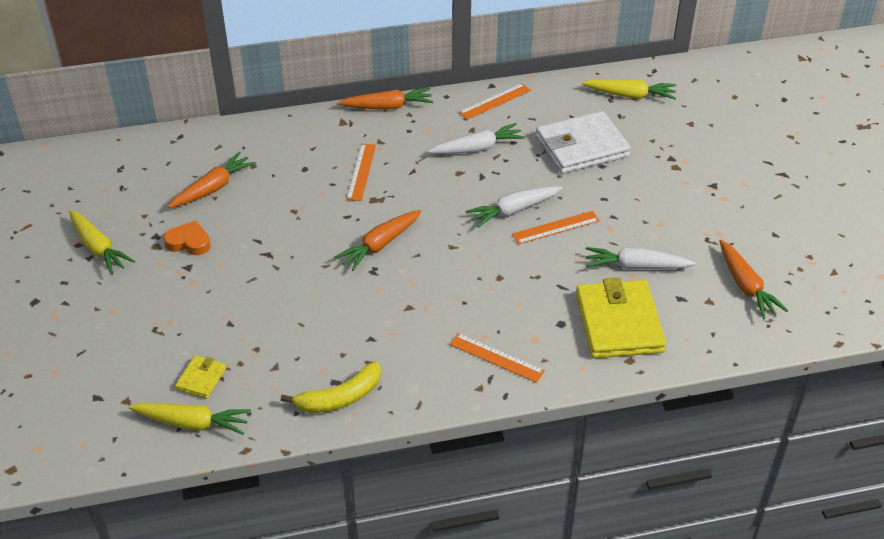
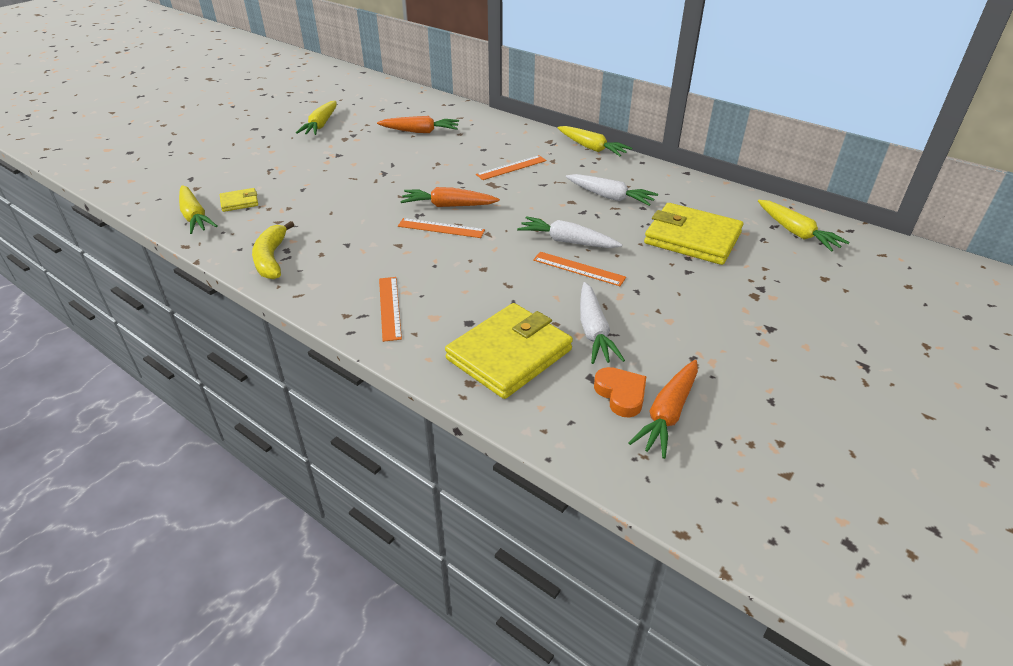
camera: 50 degrees right, 5 degrees down
orange heart [163,220,211,255] -> orange heart moved to [594,367,647,417]
yellow banana [281,362,381,413] -> yellow banana turned 60 degrees clockwise [252,221,295,279]
orange carrot [337,88,433,110] -> yellow carrot [558,126,632,157]
orange ruler [459,83,531,120] -> orange ruler moved to [398,218,485,238]
white wallet [536,111,631,174] -> yellow wallet [644,203,743,265]
white carrot [586,247,696,270] -> white carrot turned 150 degrees counterclockwise [580,282,625,364]

